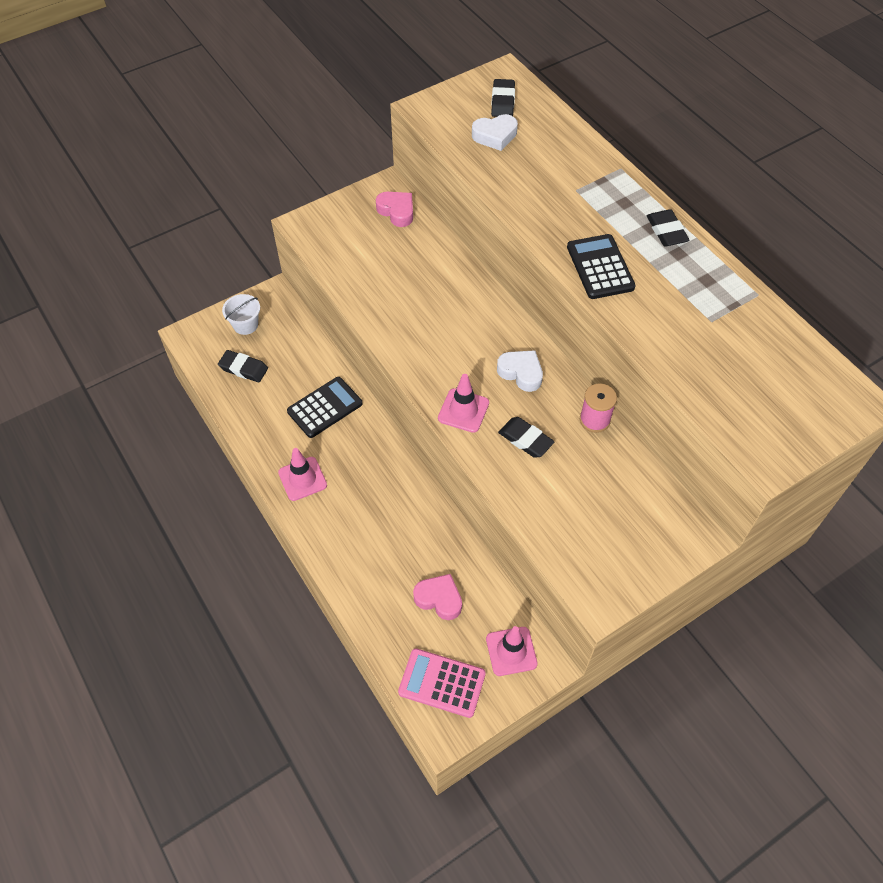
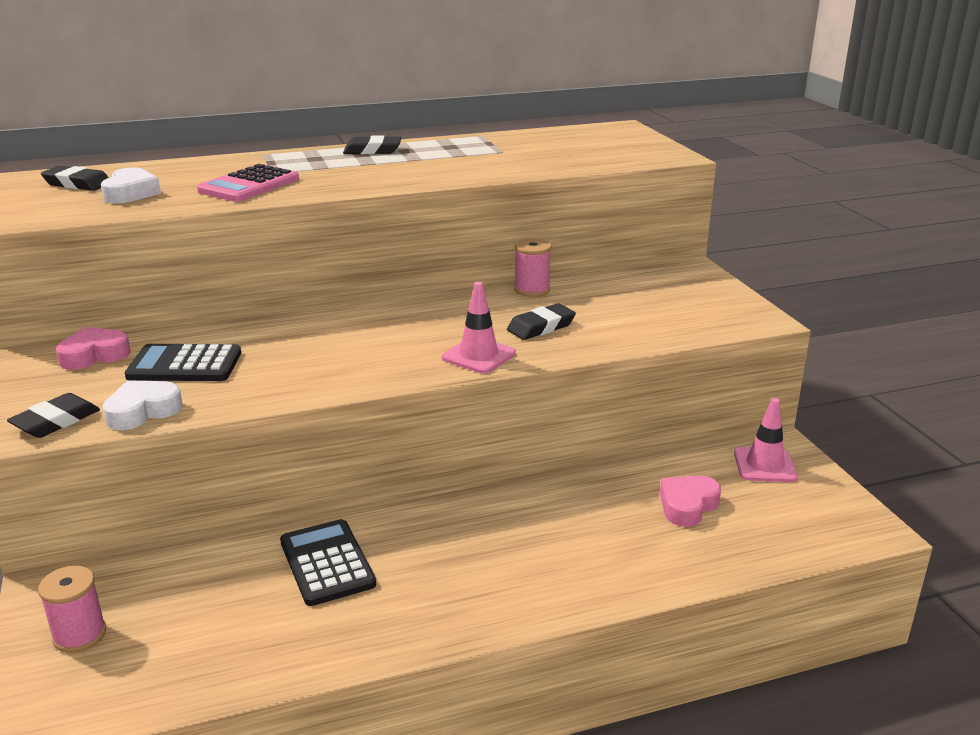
camera: 75 degrees left, 30 degrees down
black eraser [218,350,268,382] -> black eraser moved to [7,393,100,438]
white bucket [222,294,260,335] -> pink spool [38,566,106,653]
pink traffic cone [278,448,327,501] -> none
pink calculator [398,648,486,718] -> pink calculator moved to [197,164,299,202]
white heart [497,350,543,392] -> white heart moved to [103,380,183,430]
black calculator [567,234,636,299] -> black calculator moved to [125,344,241,381]

